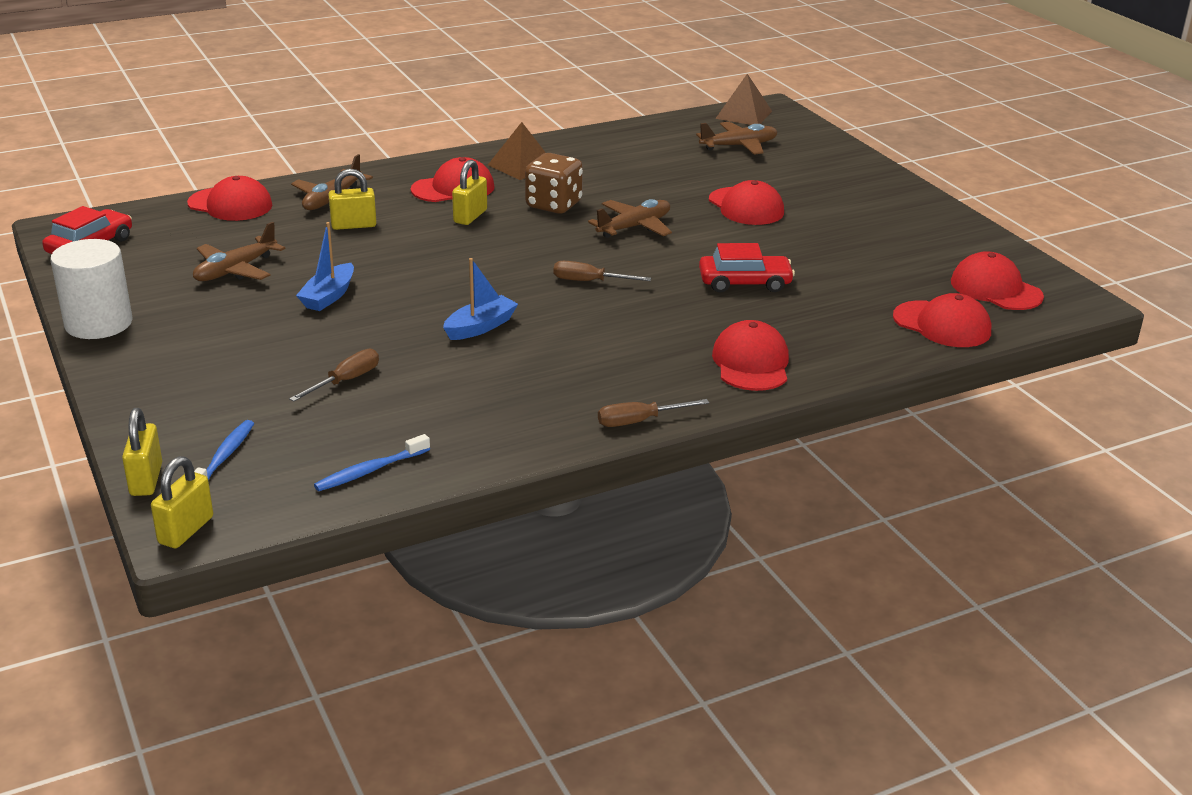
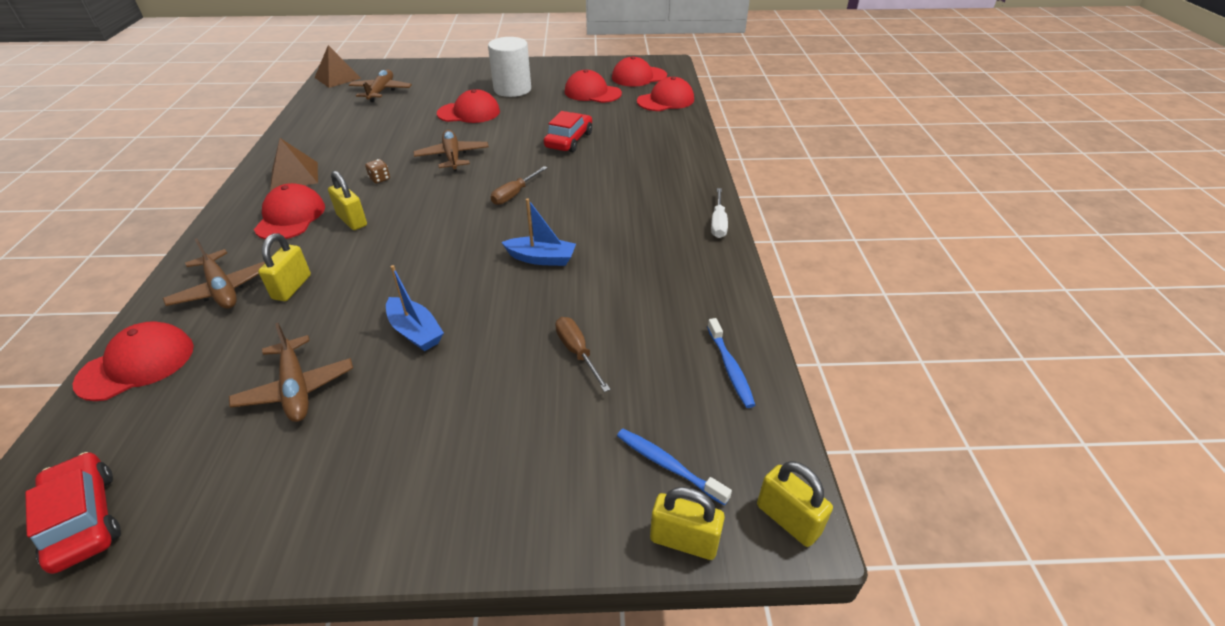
camera: 65 degrees left, 10 degrees up
white cylinder [51,239,132,339] -> white cylinder moved to [488,37,531,97]
blue boat [443,258,518,340] -> blue boat turned 120 degrees clockwise [502,198,576,266]
brown dice [525,153,583,214] -> brown dice [365,159,390,183], size x0.44
brown screwdriver [598,399,709,427] -> white screwdriver [711,188,728,238]
red cap [712,320,789,391] -> red cap moved to [565,69,622,103]

